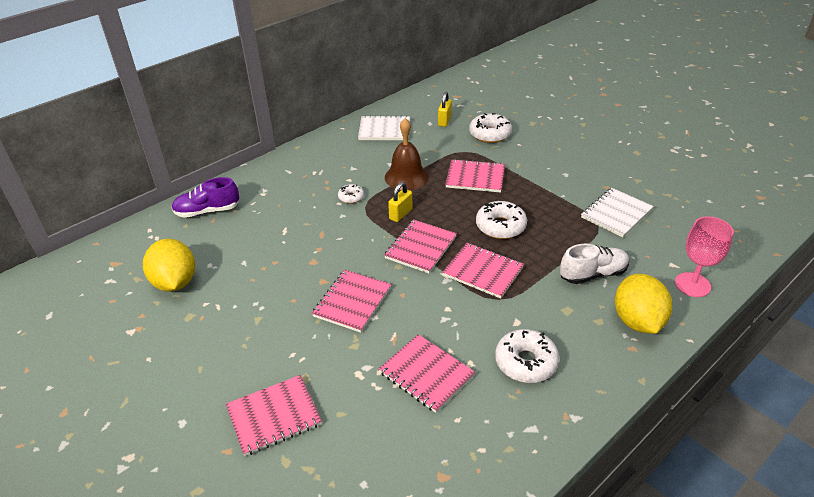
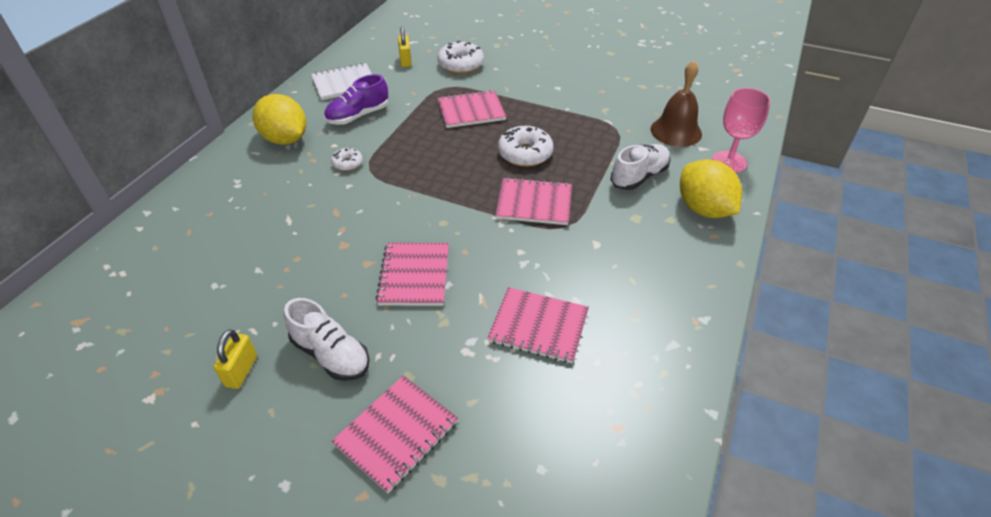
camera: 25 degrees left, 5 degrees up
yellow lemon [143,239,195,292] -> yellow lemon moved to [252,94,306,145]
purple shoe [172,177,239,218] -> purple shoe moved to [324,74,388,125]
pink notebook [384,219,457,273] -> none
brown bell [385,118,429,190] -> brown bell moved to [651,61,702,147]
yellow padlock [388,182,412,222] -> yellow padlock moved to [214,330,257,389]
white donut [495,329,559,383] -> none
white notebook [581,188,654,237] -> none
none -> white shoe [284,298,370,381]

